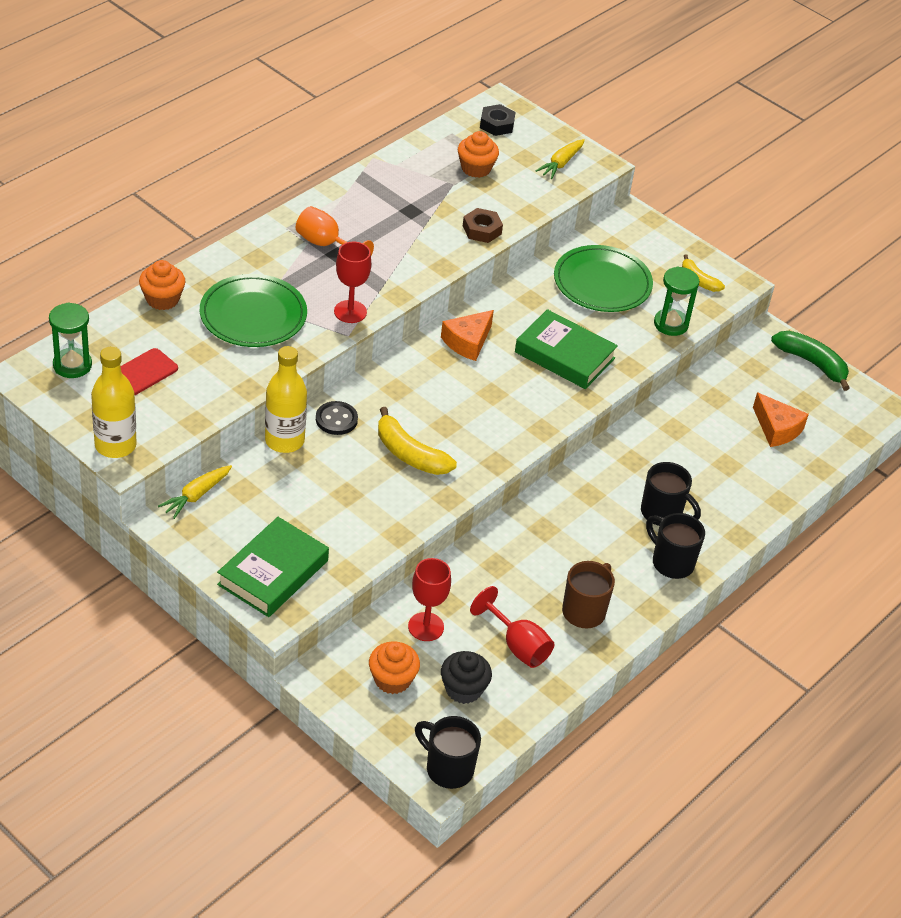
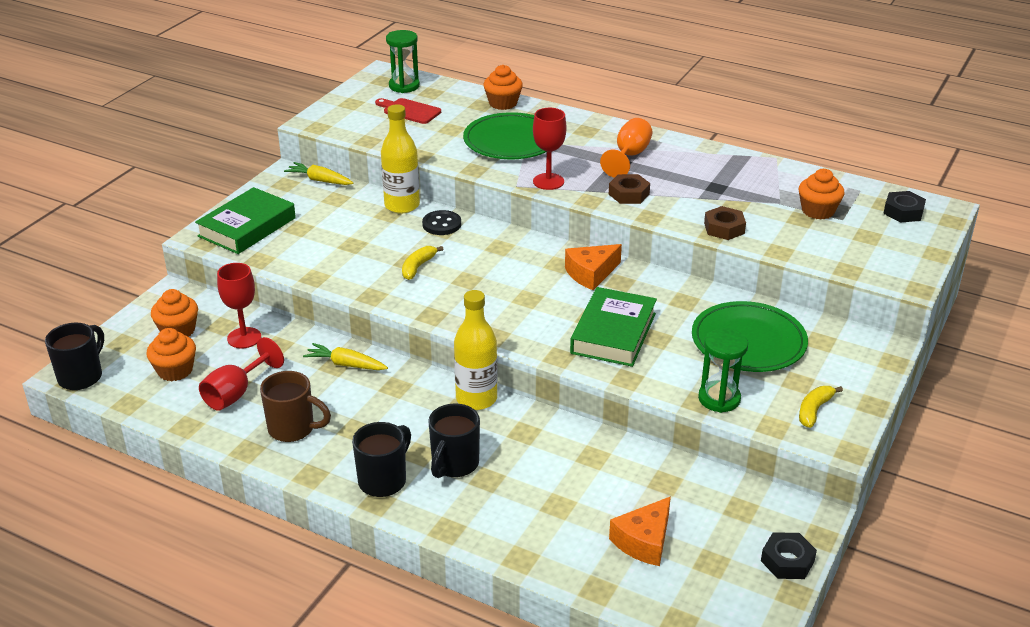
camera: 80 degrees right, 10 degrees down
yellow bottle [91,347,137,458] -> yellow bottle moved to [454,290,498,410]
green book [217,517,329,617] -> green book turned 75 degrees counterclockwise [195,187,296,254]
yellow banana [378,407,457,475] -> yellow banana [402,246,444,280], size x0.62
orange cheese [441,310,494,361] -> orange cheese turned 60 degrees counterclockwise [565,244,622,290]
black cupcake [441,651,492,704] -> orange cupcake [146,328,196,381]
yellow carrot [535,139,585,179] -> yellow carrot moved to [303,343,388,370]
green banana [771,331,850,391] -> black nut [761,532,817,579]
none -> brown nut [609,174,650,204]

